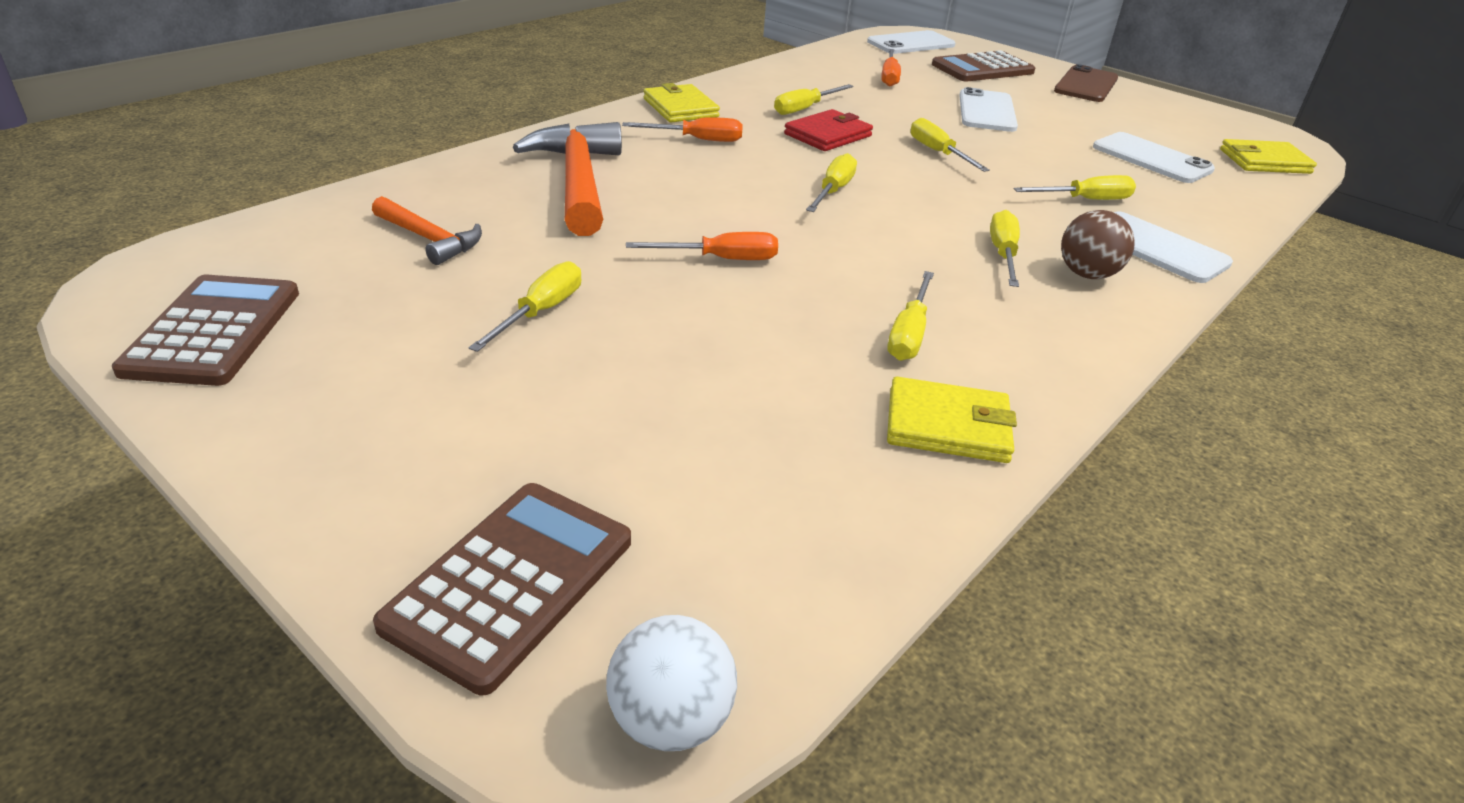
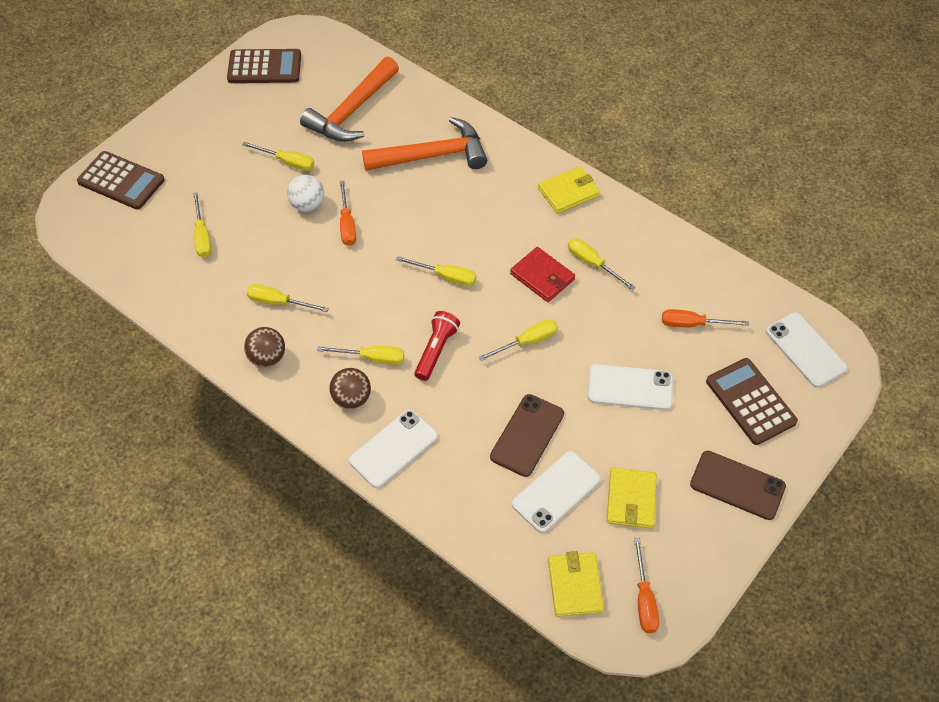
camera: 90 degrees right, 20 degrees up
orange hammer [372,196,482,265] -> orange hammer [300,57,399,142], size x1.80
white ball [606,615,737,751] -> white ball moved to [287,175,324,212]
orange screwdriver [622,117,742,142] -> orange screwdriver moved to [634,538,659,633]
yellow wallet [887,377,1017,463] -> yellow wallet moved to [607,468,657,529]
yellow screwdriver [1014,175,1136,200] -> yellow screwdriver moved to [193,192,212,257]
none -> brown ball [244,327,285,367]
none -> red flashlight [414,311,460,381]
none -> brown phone [490,394,564,477]

